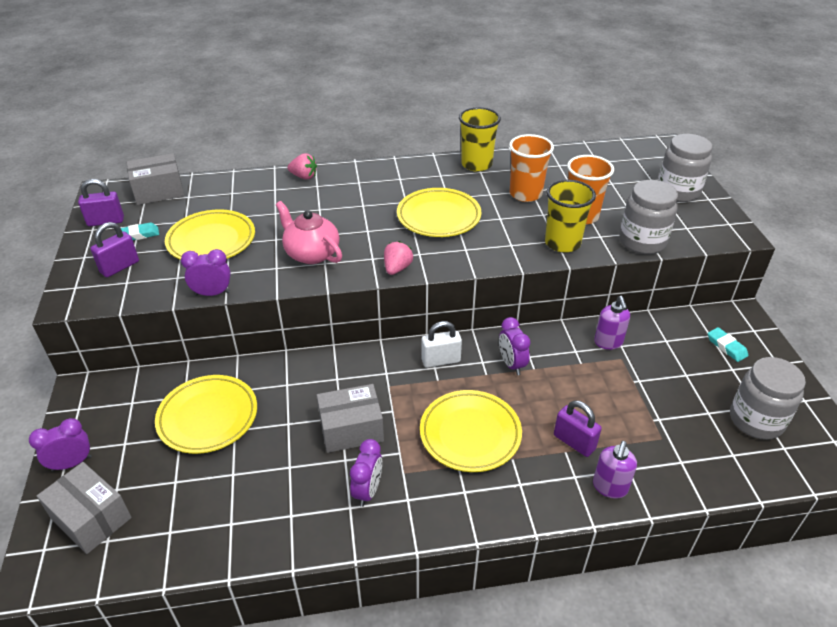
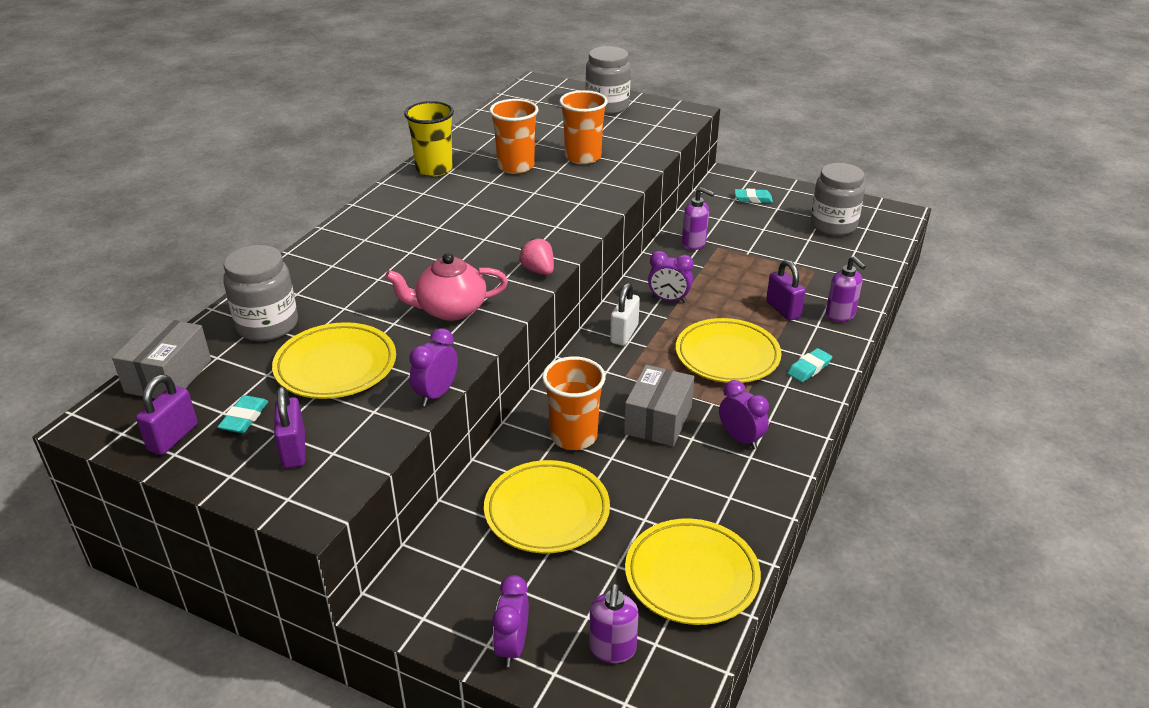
camera: 55 degrees left, 5 degrees down
grey box [37,462,131,554] -> purple soap dispenser [589,584,639,663]
pink strawberry [287,153,317,179] -> none
yellow plate [397,188,481,237] -> yellow plate moved to [625,519,761,625]
yellow cup [545,180,596,253] -> none
purple padlock [554,400,602,457] -> purple padlock turned 75 degrees clockwise [766,260,806,321]
grey jar [619,180,678,254] -> grey jar moved to [224,245,298,341]
none -> orange cup [542,356,606,450]
none -> turquoise eraser [787,348,832,382]

